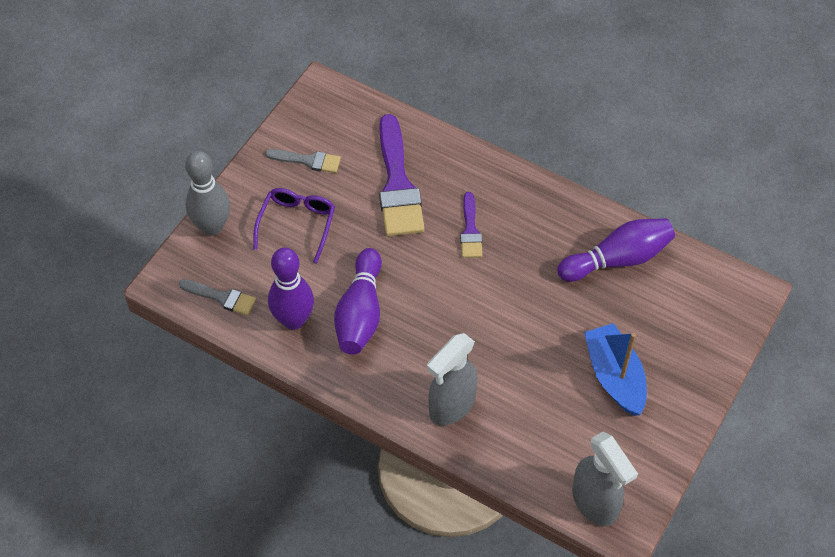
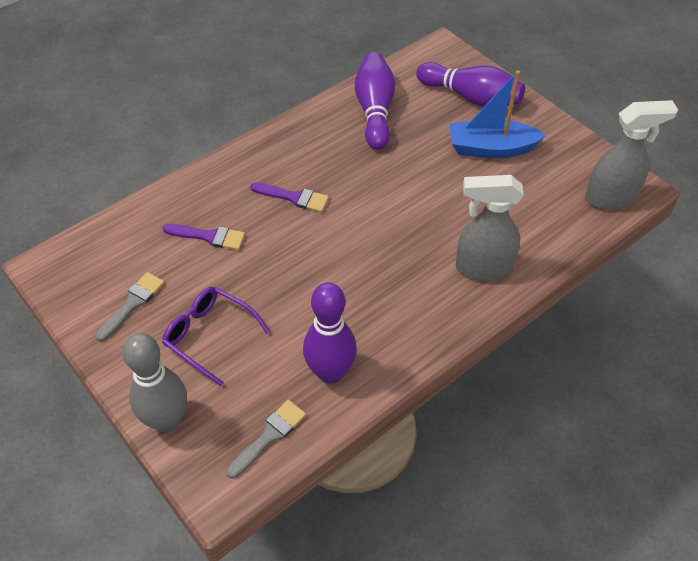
camera: 70 degrees left, 5 degrees down
purple bowling pin [334,248,382,354] -> purple bowling pin moved to [416,62,525,107]
purple brush [379,114,425,236] -> purple brush [163,224,245,250], size x0.52
grey spray bottle [427,333,478,426] -> grey spray bottle turned 120 degrees clockwise [456,175,524,281]

